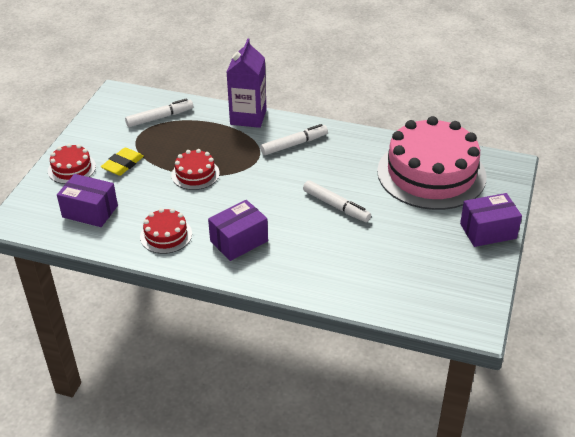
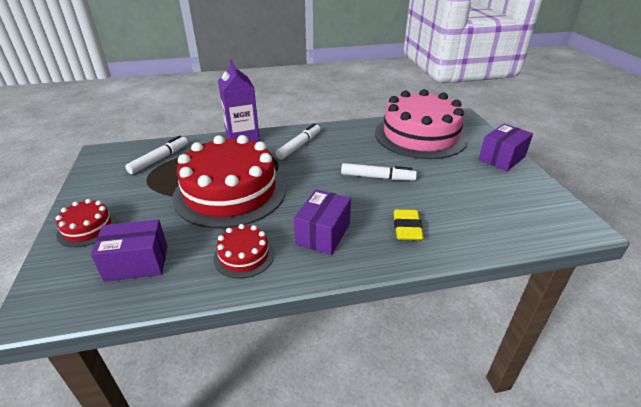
camera: 30 degrees left, 5 degrees down
yellow eraser [101,148,144,176] -> yellow eraser moved to [393,209,424,240]
red cake [171,149,220,190] -> red cake [172,135,286,229], size x2.24

